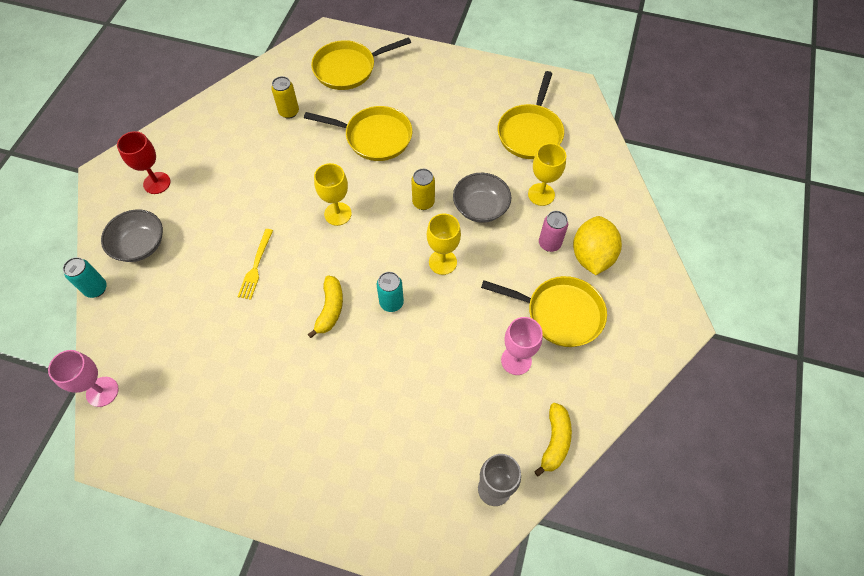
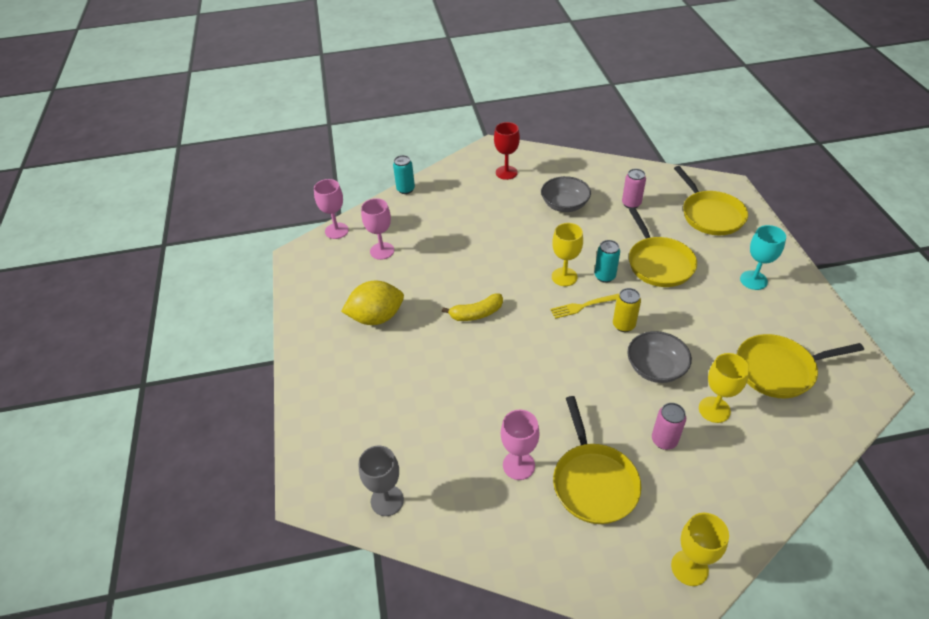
camera: 65 degrees right, 15 degrees down
grey bowl [101,209,163,262] -> grey bowl moved to [541,176,591,212]
yellow fork [238,229,273,300] -> yellow fork moved to [550,293,620,319]
yellow can [271,76,299,119] -> pink can [622,169,646,209]
yellow pan [311,37,411,90] -> yellow pan turned 150 degrees counterclockwise [674,166,748,235]
turquoise can [377,272,404,312] -> turquoise can moved to [595,240,620,283]
yellow goblet [427,213,461,275] -> yellow goblet moved to [671,513,729,586]
yellow banana [534,403,572,477] -> none
yellow lemon [573,216,622,275] -> yellow lemon moved to [341,281,404,325]
none -> pink goblet [361,198,394,260]
none -> turquoise goblet [740,225,786,290]

